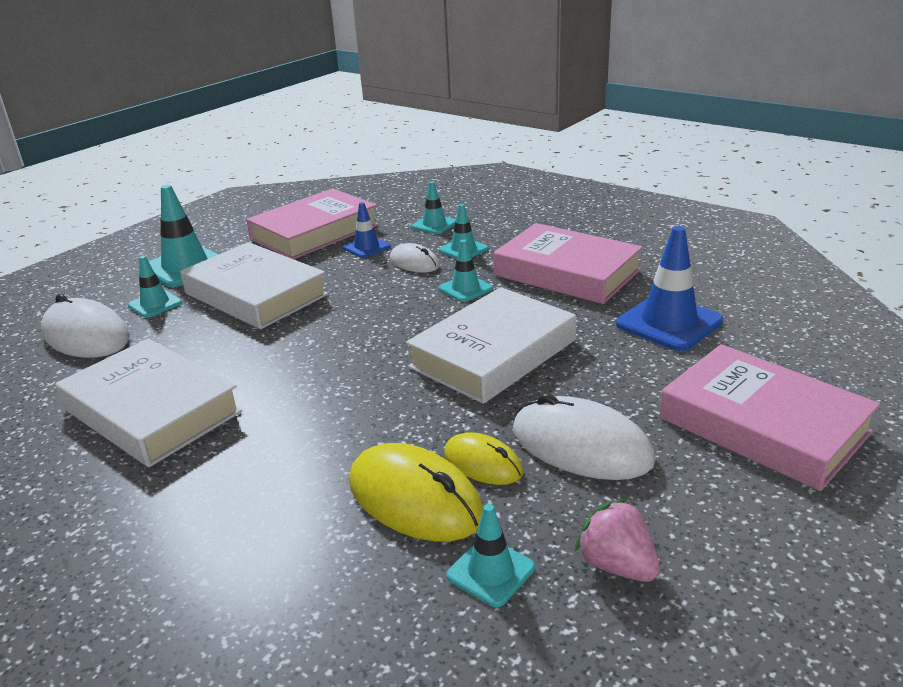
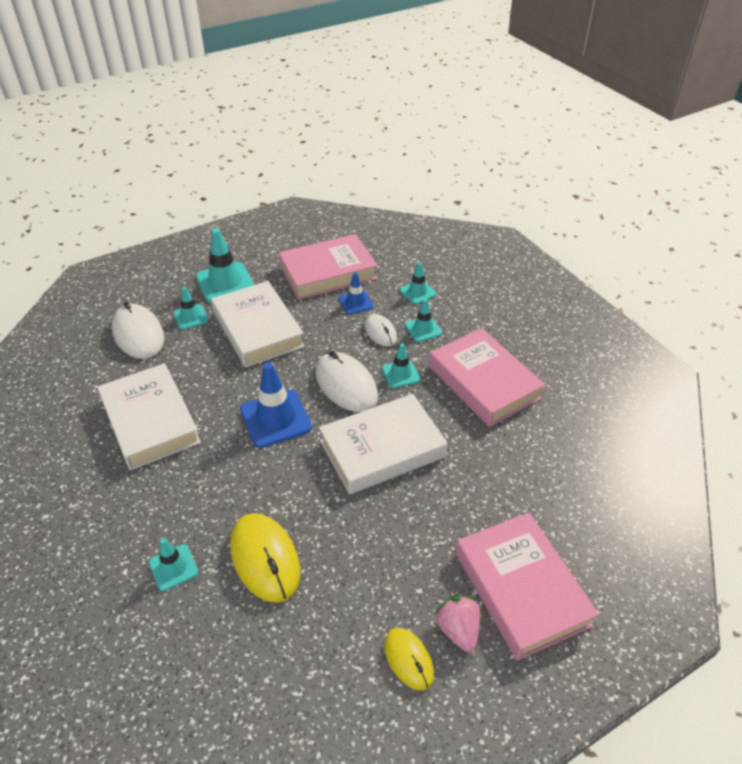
camera: 20 degrees right, 15 degrees up
yellow mouse [444,432,523,485] -> yellow mouse moved to [384,628,434,691]
turquoise traffic cone [446,504,535,607] -> turquoise traffic cone moved to [149,538,198,591]
white mouse [513,393,655,480] -> white mouse moved to [315,351,378,412]
pink strawberry [575,498,660,582] -> pink strawberry moved to [434,596,480,652]
blue traffic cone [616,226,723,351] -> blue traffic cone moved to [240,362,312,448]

